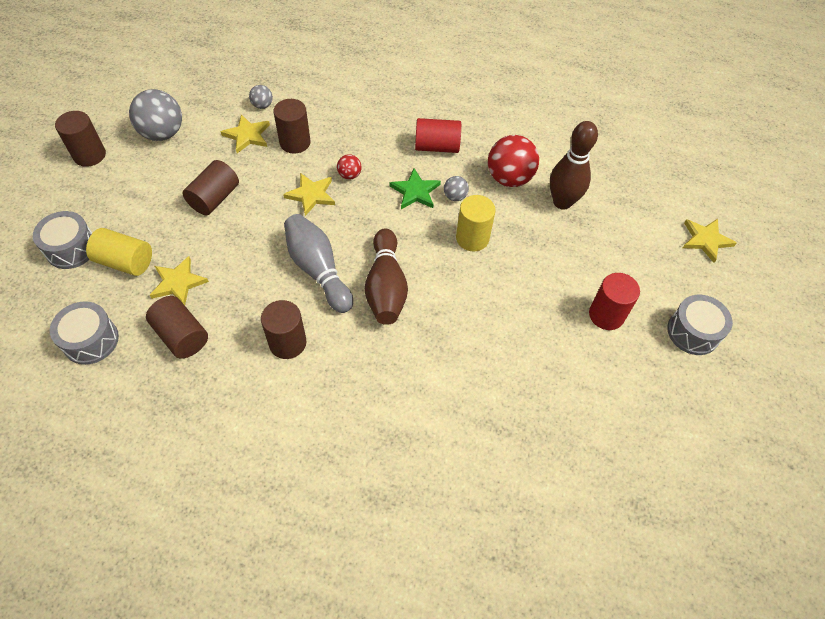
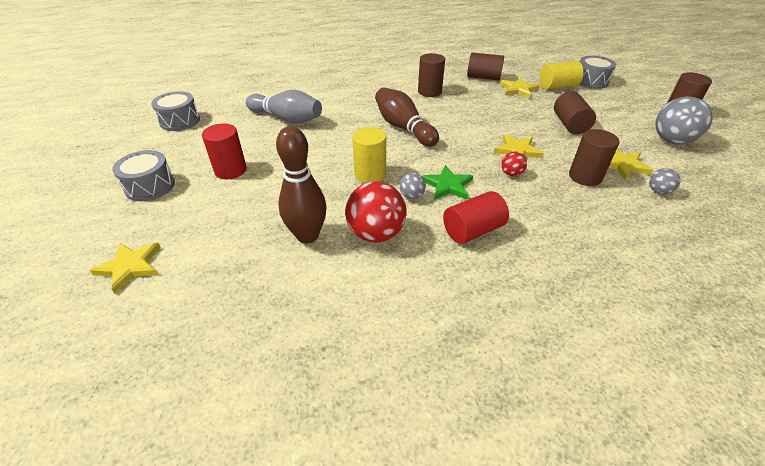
camera: 150 degrees right, 15 degrees down
grey drum [50,301,119,365] -> grey drum moved to [151,91,200,131]
grey bowling pin [284,214,353,313] -> grey bowling pin moved to [246,90,322,123]

